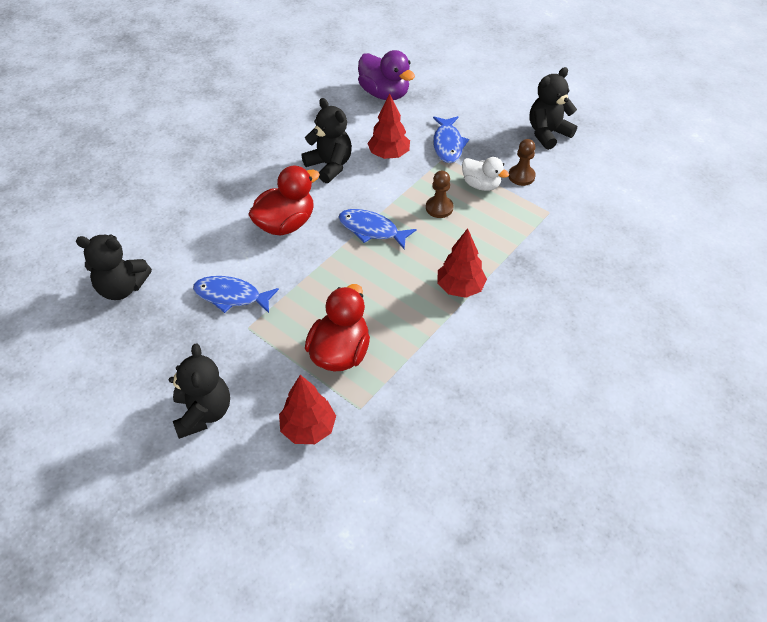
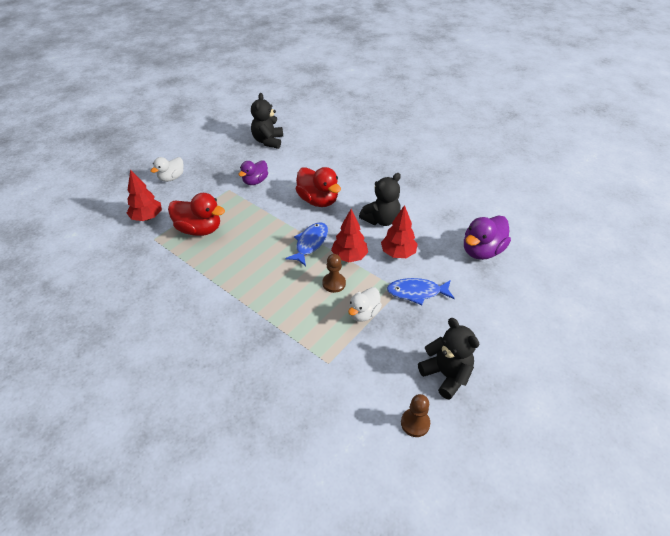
camera: 90 degrees right, 5 degrees down
black teddy bear [169,344,230,439] -> white duck [151,157,184,182]
blue fish [193,276,279,313] -> purple duck [238,160,268,185]
red tree [437,228,487,298] -> red tree moved to [331,209,368,262]
brown pawn [508,139,536,186] -> brown pawn moved to [401,394,430,437]

